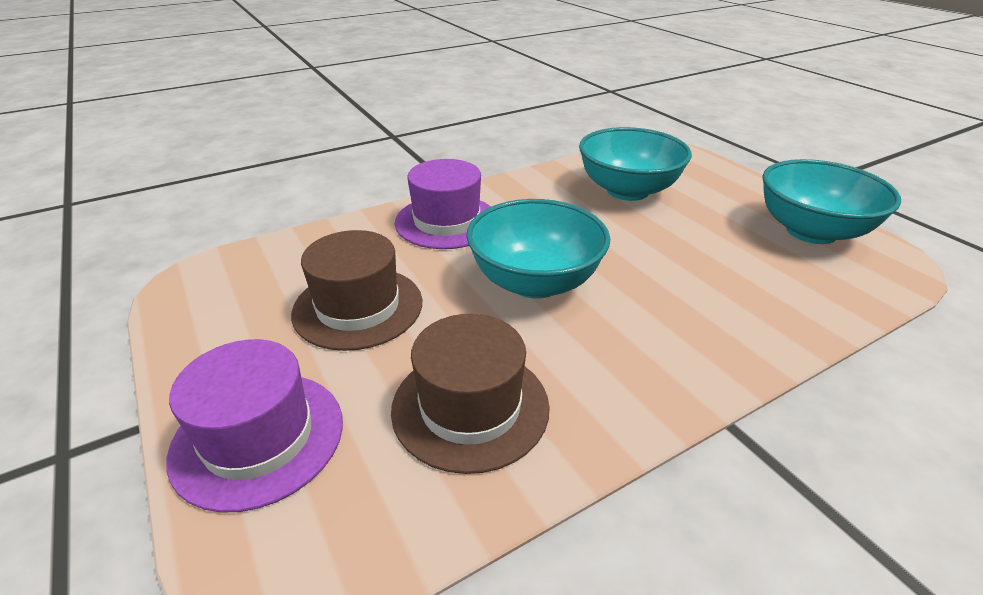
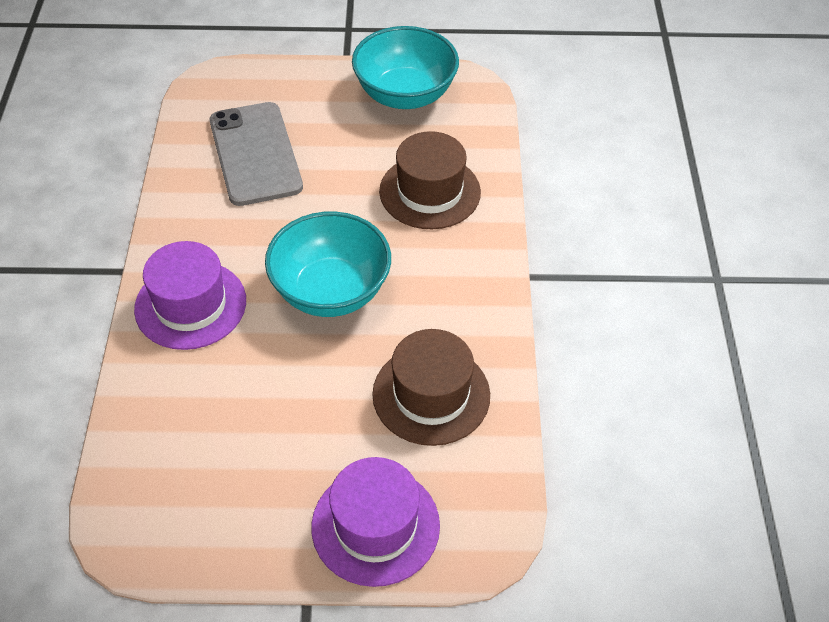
camera: 60 degrees left, 15 degrees up
brown hat [291,230,422,351] -> brown hat moved to [379,131,481,229]
turquoise bowl [579,127,692,201] -> grey phone [210,102,303,206]

